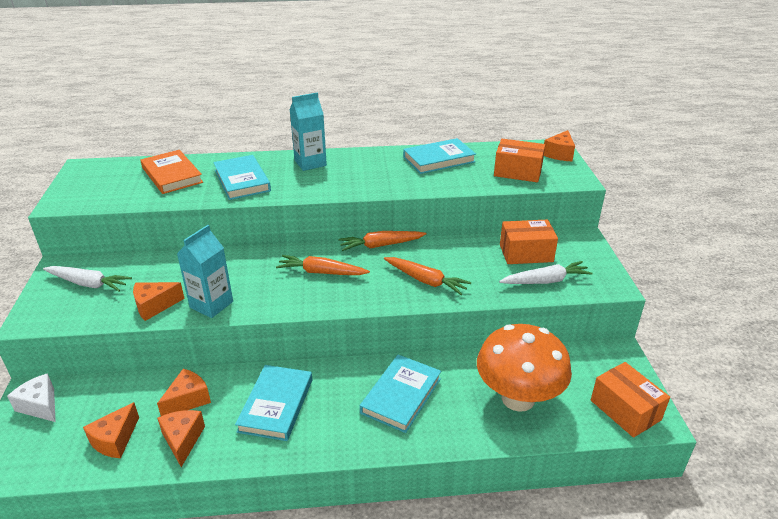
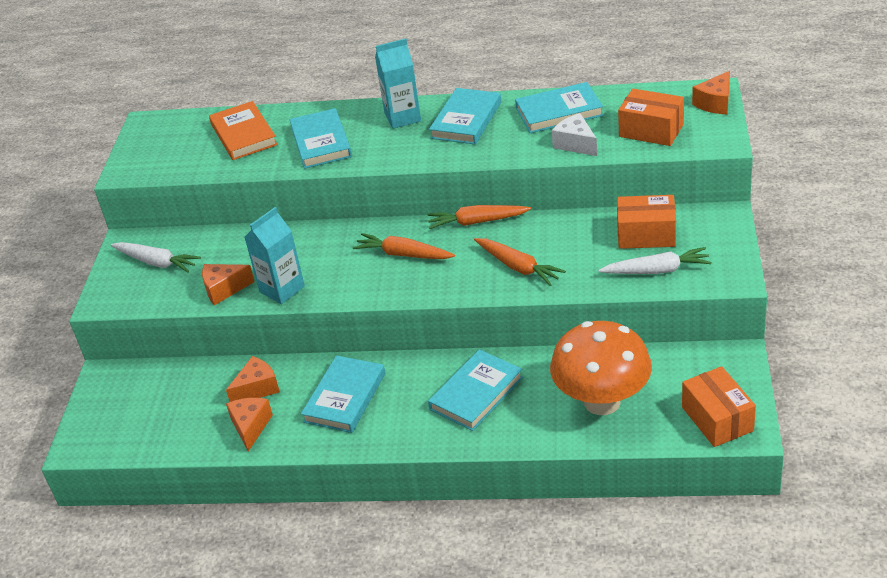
camera: 15 degrees right, 5 degrees up
white cheese [7,373,56,422] -> white cheese moved to [552,113,597,156]
orange cheese [83,402,139,458] -> none
none -> turquoise book [429,88,501,144]

